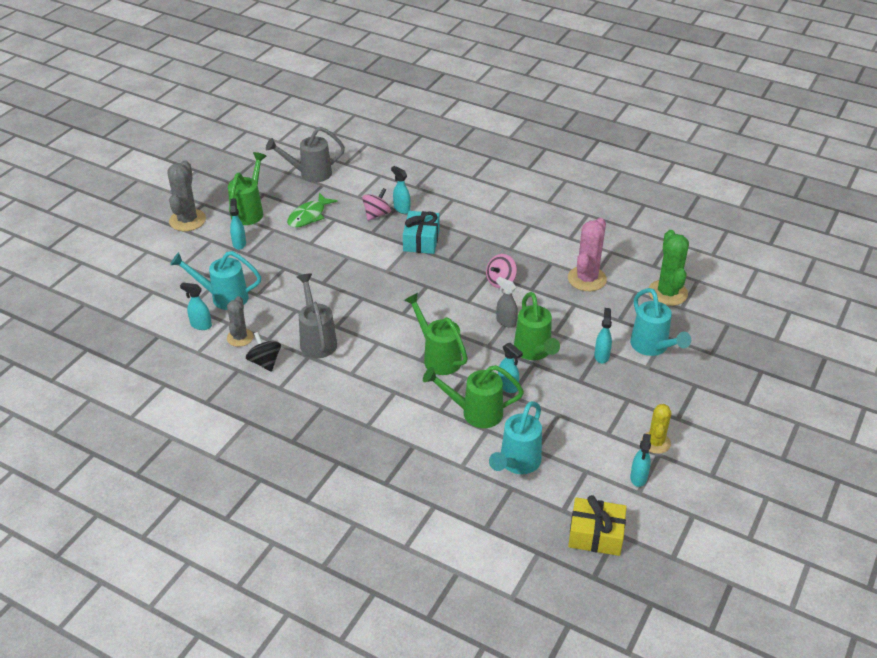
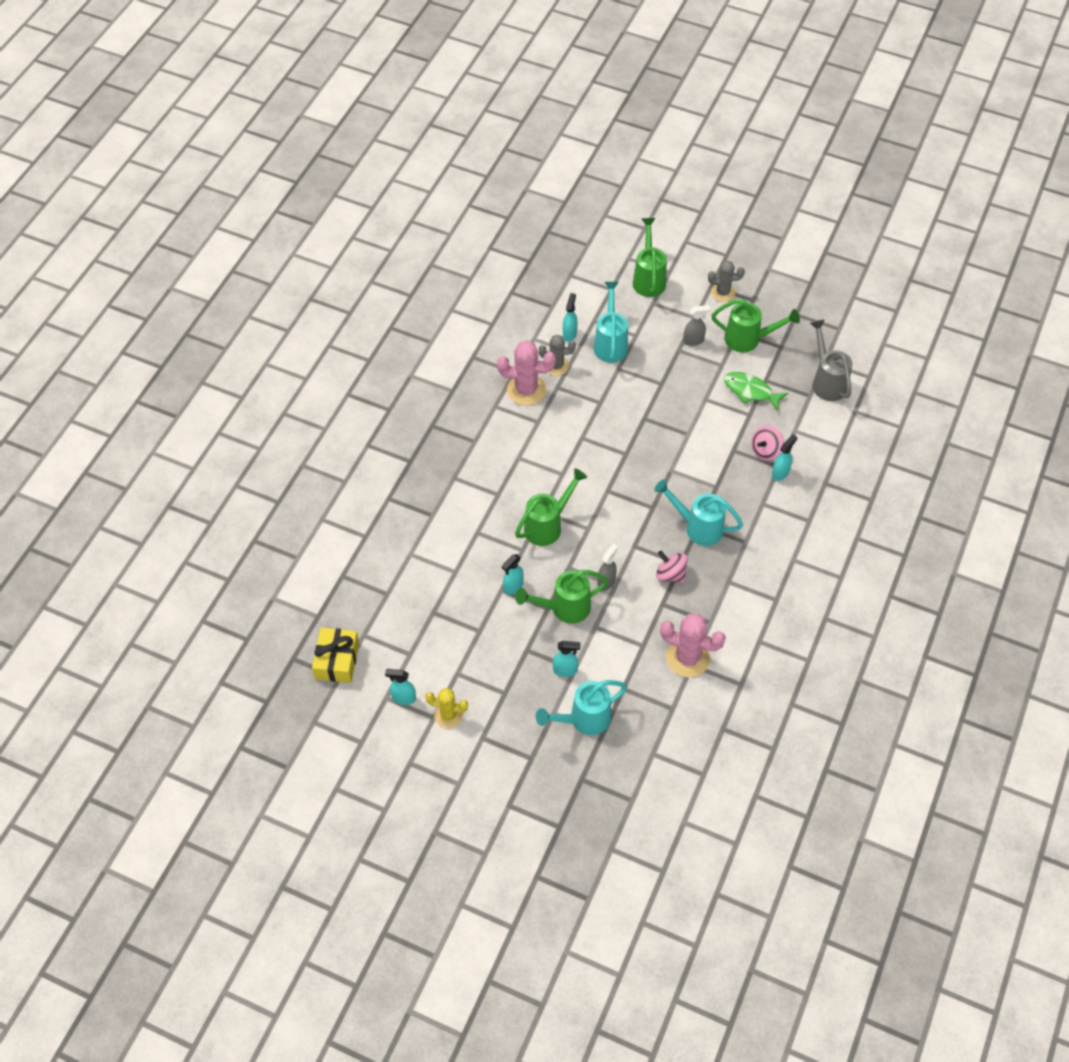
camera: 85 degrees right, 15 degrees up
grey cactus [167,161,206,231] -> grey cactus [708,260,745,302], size x0.64
turquoise spray bottle [230,198,246,250] -> grey spray bottle [683,305,710,346]
black spinning top [246,332,281,372] -> pink cactus [497,340,556,406]
grey watering can [297,273,337,358] -> none
pink spinning top [362,188,391,221] -> pink spinning top turned 105 degrees clockwise [751,425,784,461]
turquoise gift [403,211,440,254] -> none
green watering can [423,365,524,428] -> green watering can moved to [633,218,667,297]
turquoise watering can [489,401,542,474] -> turquoise watering can moved to [654,479,743,546]
green cactus [649,230,689,306] -> none

